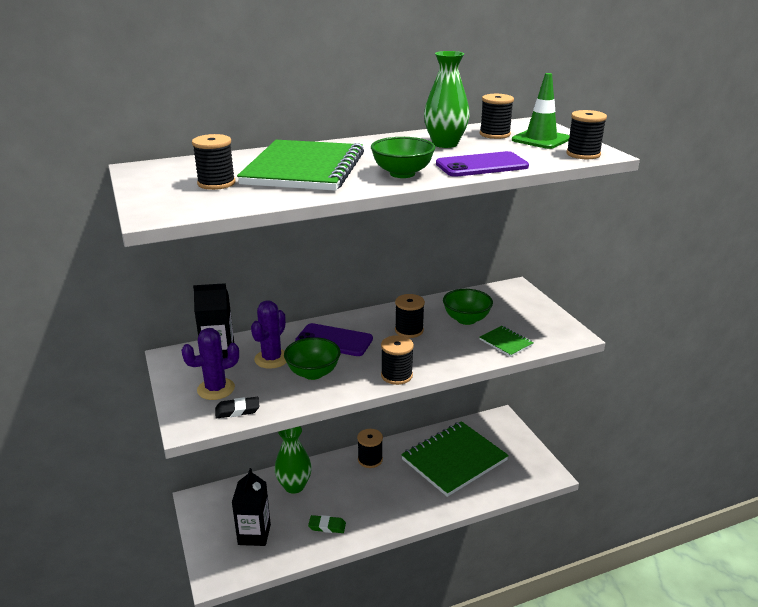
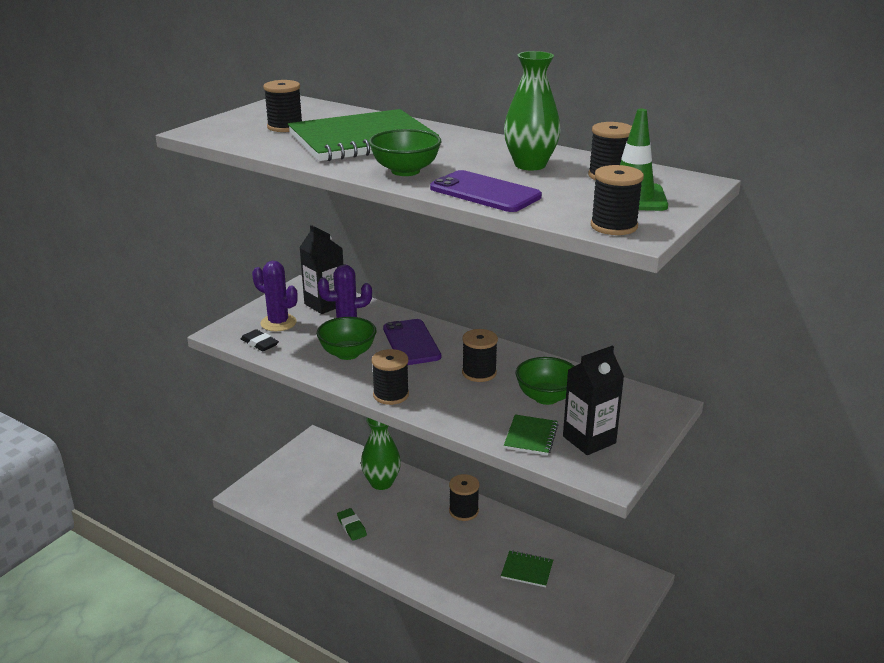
camera: 55 degrees right, 0 degrees up
black carton [232,468,271,546] -> black carton moved to [563,346,624,455]
green notebook [401,421,509,497] -> green notebook [501,550,553,587], size x0.43

